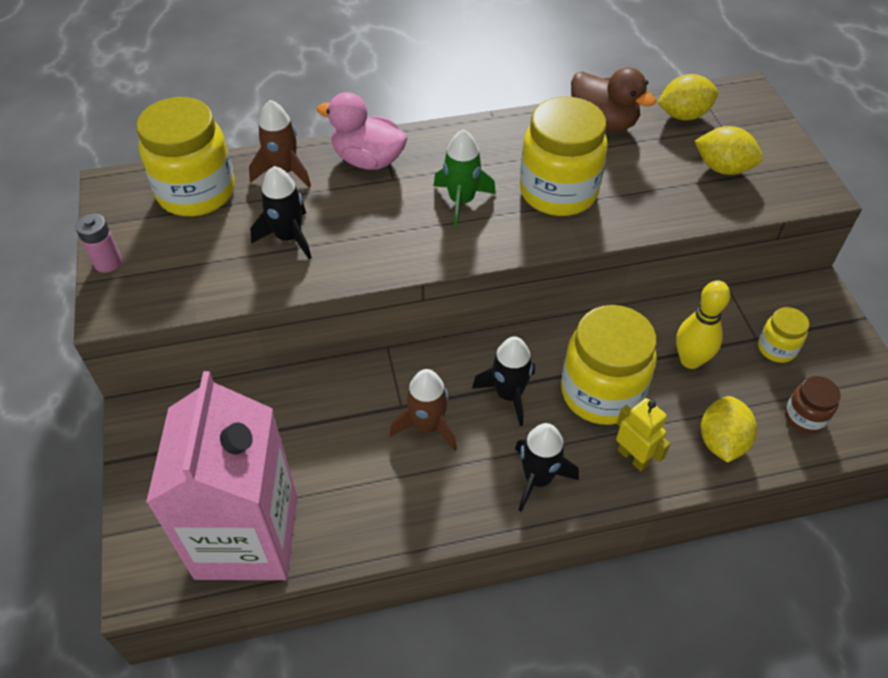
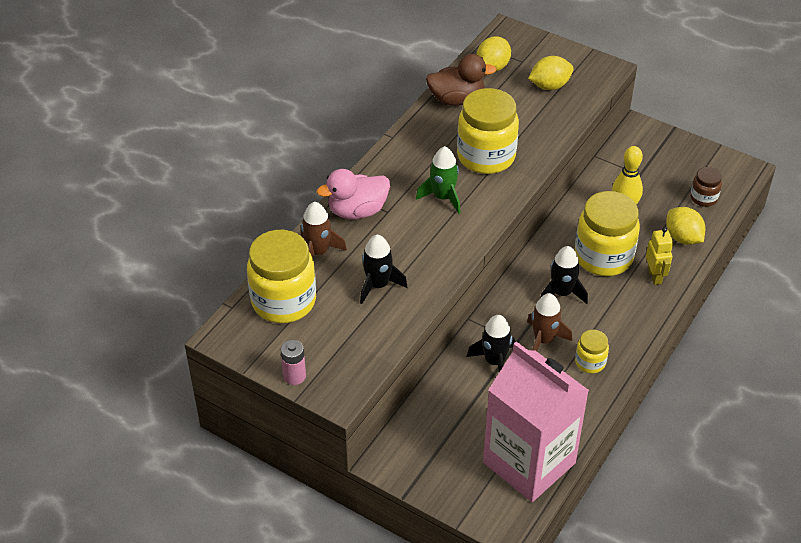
camera: 45 degrees left, 5 degrees down
black rocket [515,423,579,512] -> black rocket moved to [467,315,515,372]
yellow robot [616,398,670,472] -> yellow robot turned 75 degrees clockwise [646,227,673,285]
yellow jar [758,307,809,363] -> yellow jar moved to [575,330,609,373]

